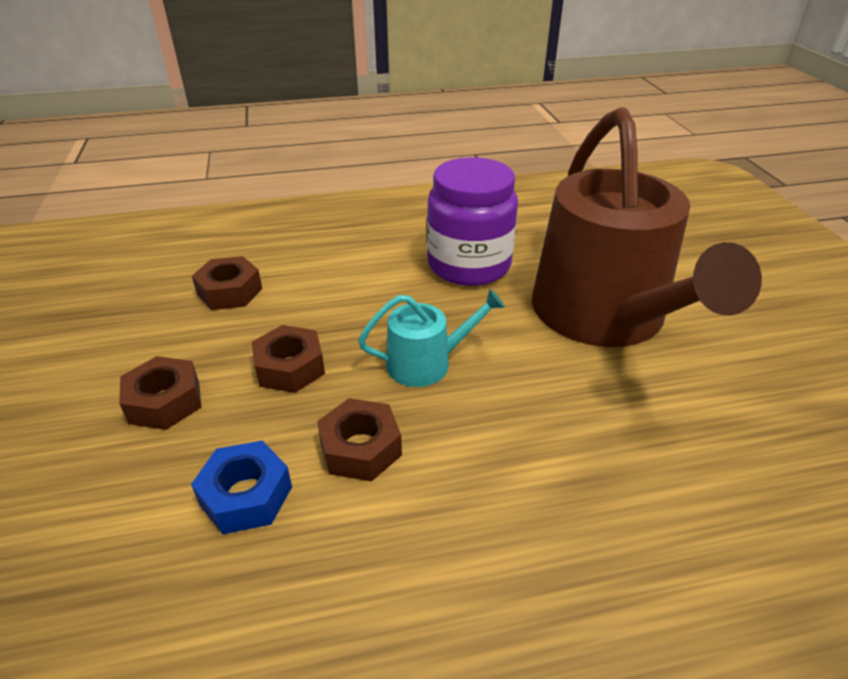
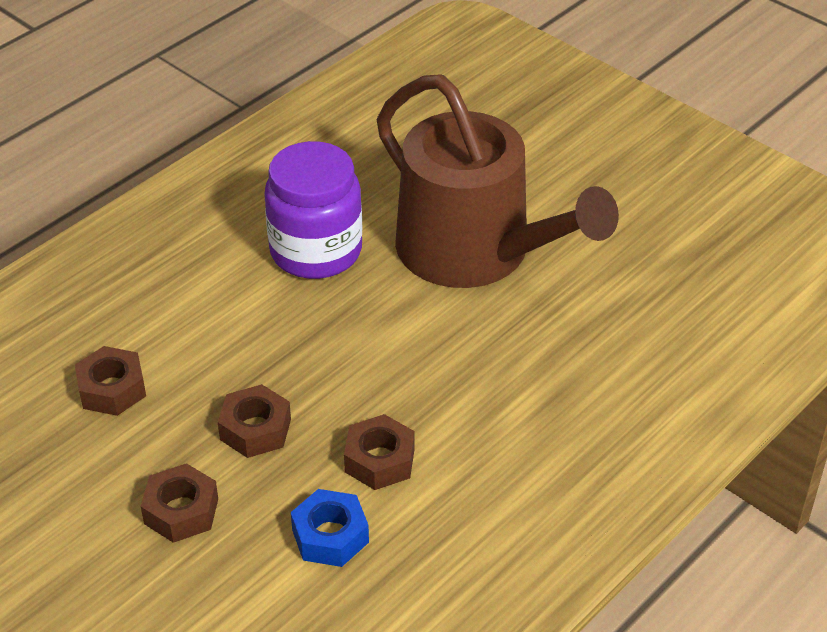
camera: 35 degrees left, 5 degrees up
turquoise watering can [358,289,505,387] -> none

